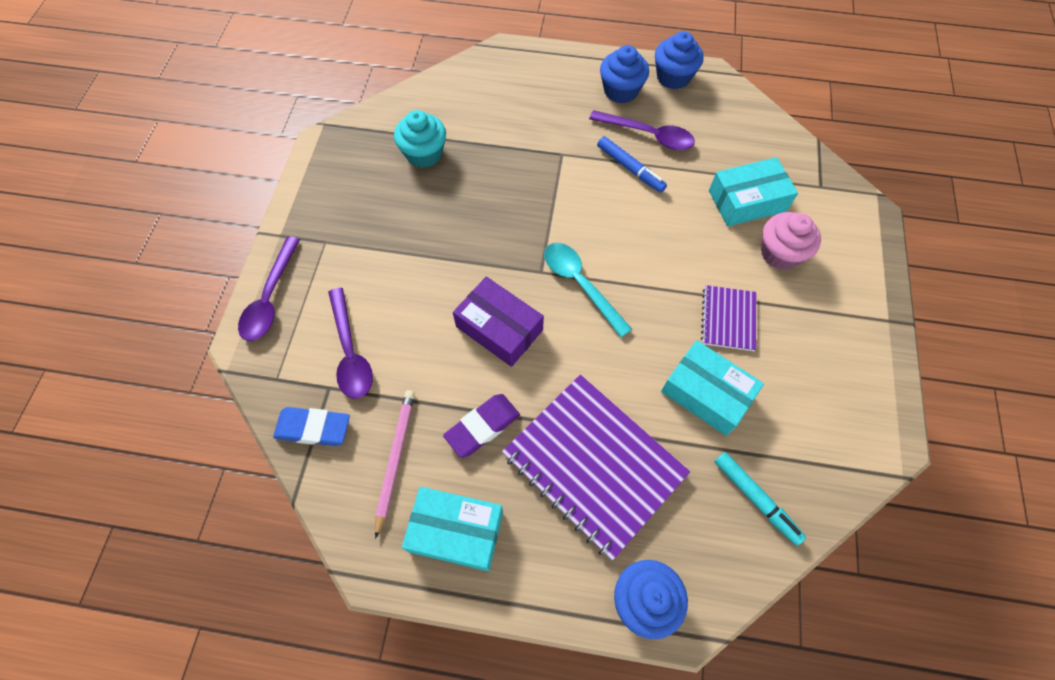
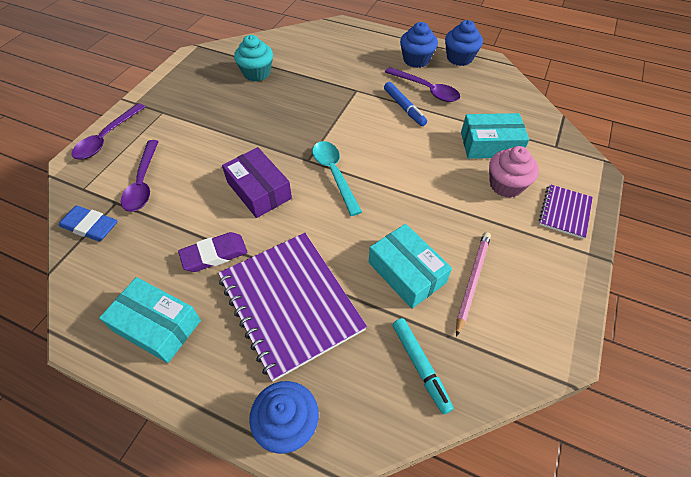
camera: 15 degrees right, 10 degrees down
pink pencil [375,390,415,539] -> pink pencil moved to [456,232,491,337]
purple notebook [701,285,756,351] -> purple notebook moved to [539,184,593,239]

